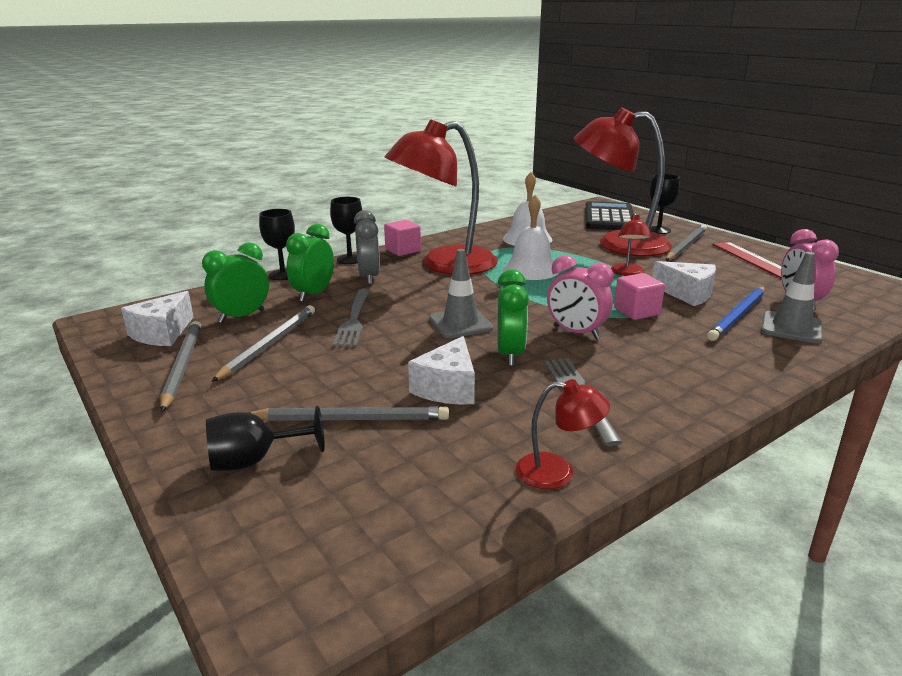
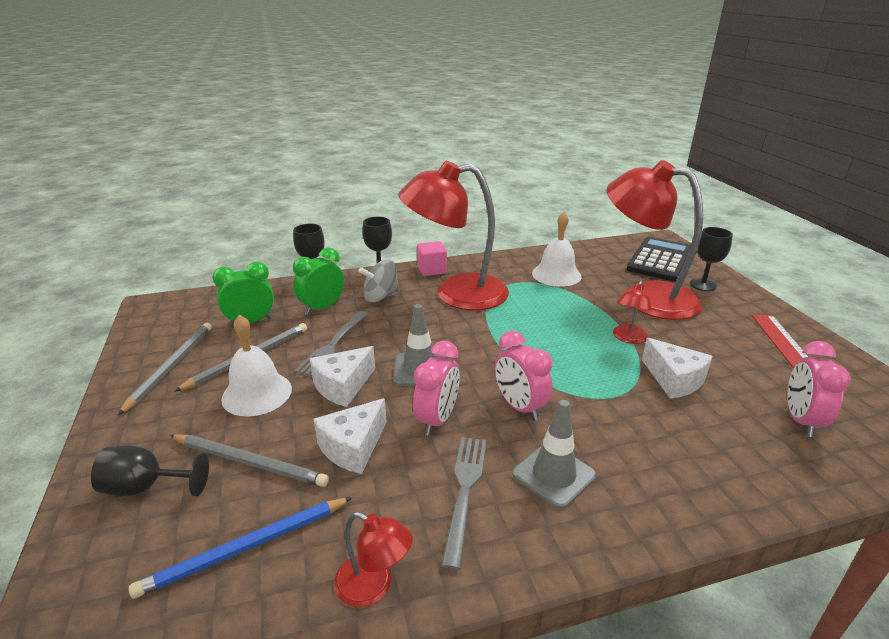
camera: 20 degrees right, 5 degrees up
white cheese [121,291,194,346] -> white cheese moved to [310,346,375,407]
grey clock [354,210,380,284] -> grey spinning top [358,259,400,303]
green clock [497,270,529,366] -> pink clock [413,341,460,436]
white bell [503,195,558,280] -> white bell moved to [221,315,292,416]
pink cube [614,273,665,320] -> none
grey pencil [666,225,707,261] -> none
blue pencil [707,287,765,341] -> blue pencil moved to [129,497,353,599]
grey traffic cone [761,252,823,343] -> grey traffic cone moved to [512,400,596,509]

